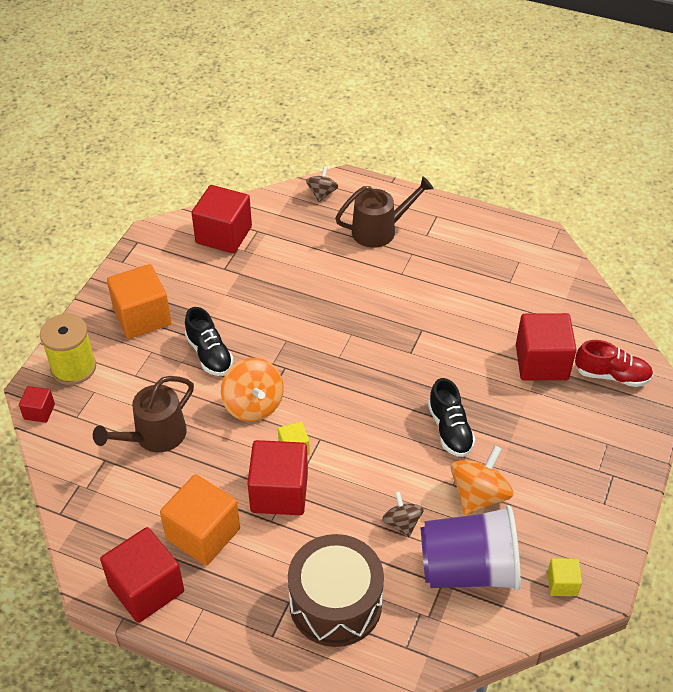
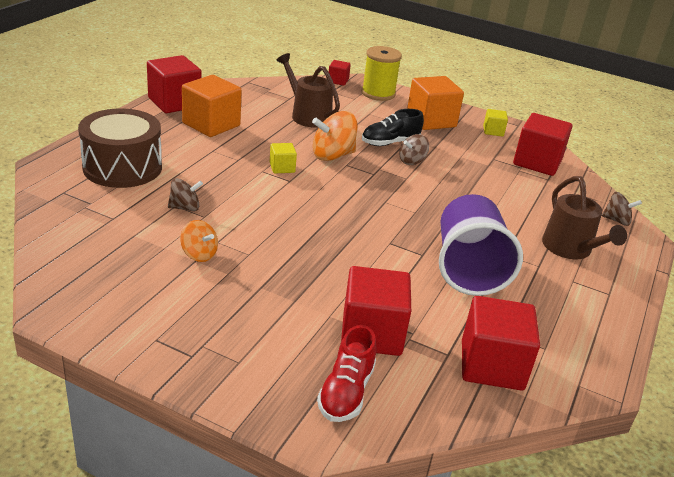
camera: 90 degrees right, 15 degrees down
red cube [247,440,308,515] -> red cube moved to [462,296,540,391]
purple cup [420,505,521,591] -> purple cup moved to [439,194,523,296]
black shoe [428,378,475,457] -> none
orange spinning top [451,446,514,515] -> orange spinning top [180,220,218,262], size x0.61
yellow cube [547,558,582,596] -> yellow cube moved to [483,109,508,137]
none -> brown spinning top [400,134,429,165]

